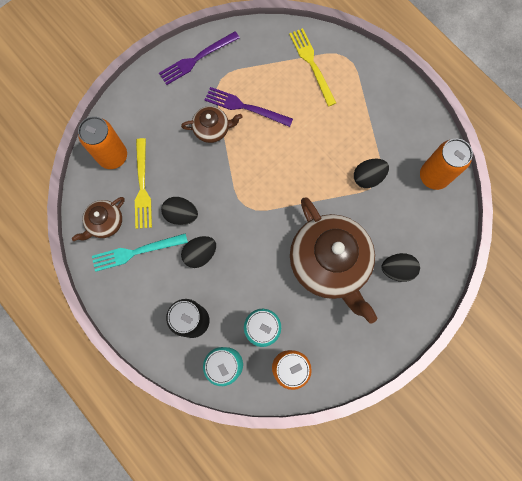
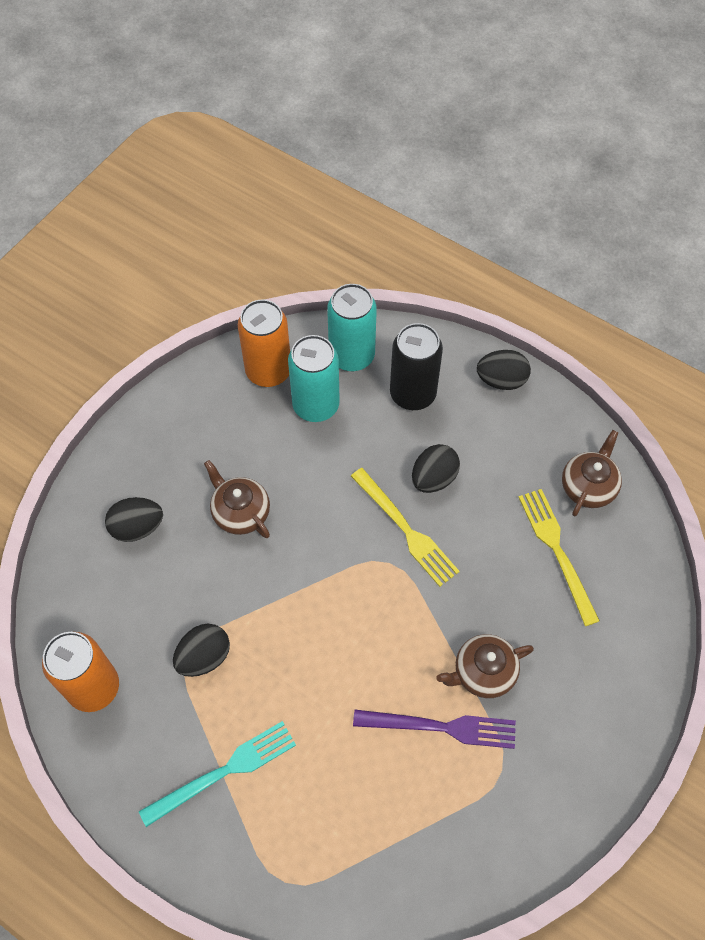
camera: 165 degrees right, 15 degrees down
orange can [78,116,127,169] -> none
turquoise fork [92,233,188,272] -> turquoise fork moved to [139,721,296,827]
purple fork [159,31,240,85] -> none
black egg [161,197,198,225] -> black egg moved to [477,350,531,390]
yellow fork [289,28,336,107] -> yellow fork moved to [351,468,460,587]
brown teapot [290,197,377,323] -> brown teapot [204,460,270,538], size x0.48

